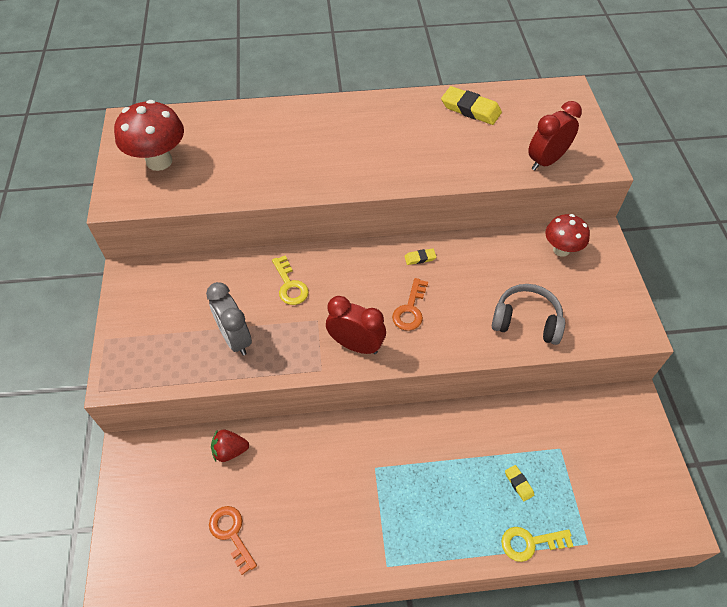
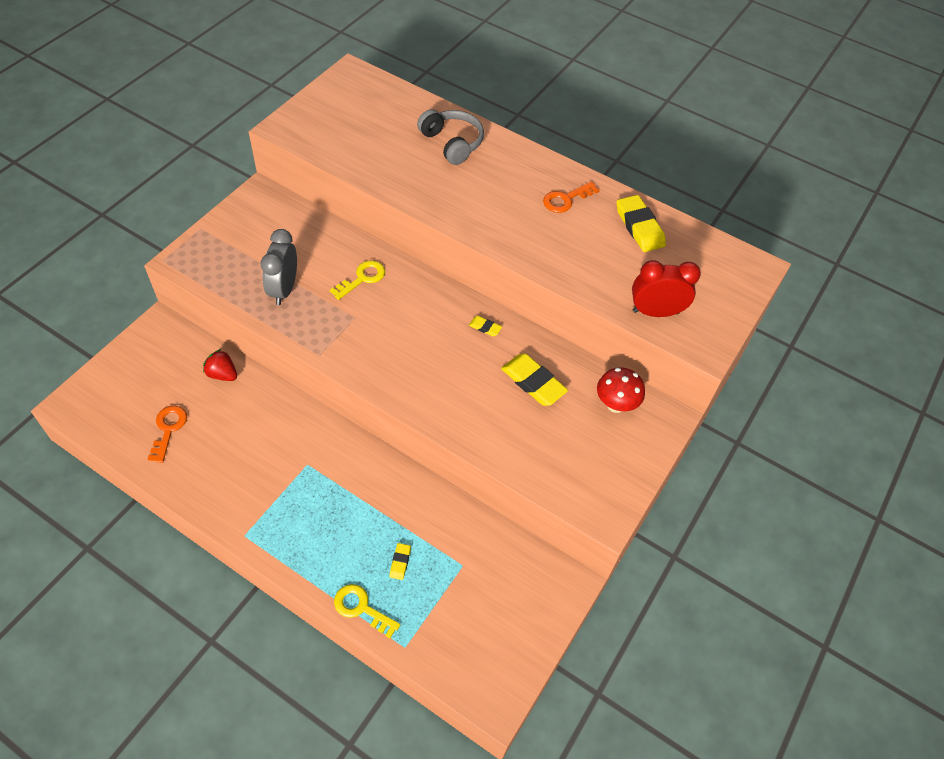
camera: 35 degrees right, 0 degrees up
red mushroom [114,100,184,171] -> none
yellow key [272,256,309,305] -> yellow key turned 150 degrees counterclockwise [330,260,385,300]
red clock [326,296,386,354] -> none
orange key [392,278,428,331] -> orange key moved to [543,181,600,213]
grey headphones [492,284,565,345] -> grey headphones moved to [417,109,484,165]
none -> yellow eraser [501,353,568,406]

